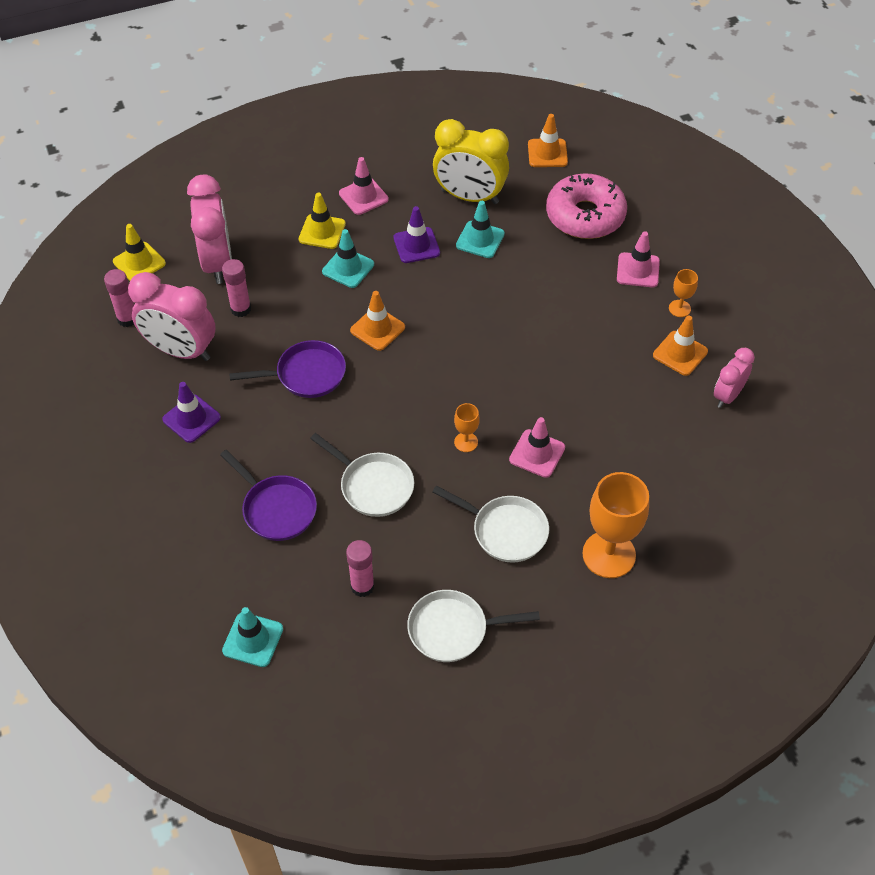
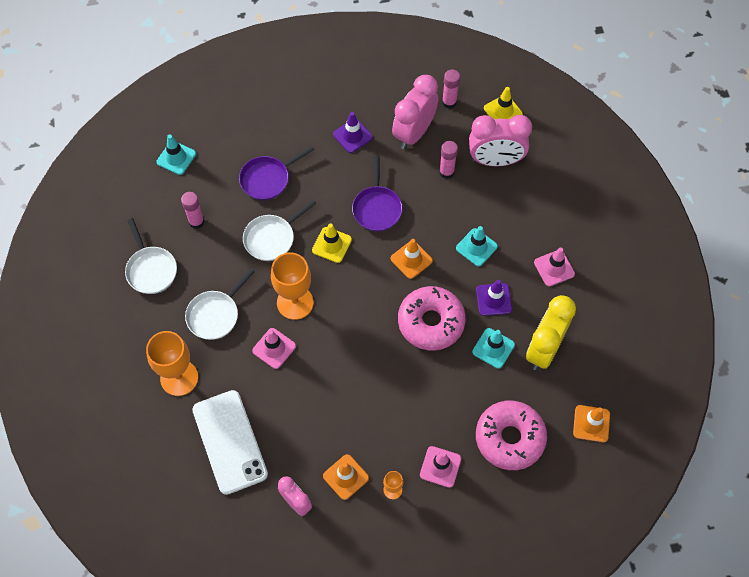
camera: 100 degrees right, 10 degrees up
yellow traffic cone [299,192,346,249] -> yellow traffic cone moved to [312,224,352,263]
white pan [407,590,540,662] -> white pan turned 150 degrees clockwise [125,218,177,294]
orange goblet [454,403,480,452] -> orange goblet [271,253,314,320], size x2.10
none -> white phone [192,390,268,495]
none -> pink donut [398,286,466,351]

